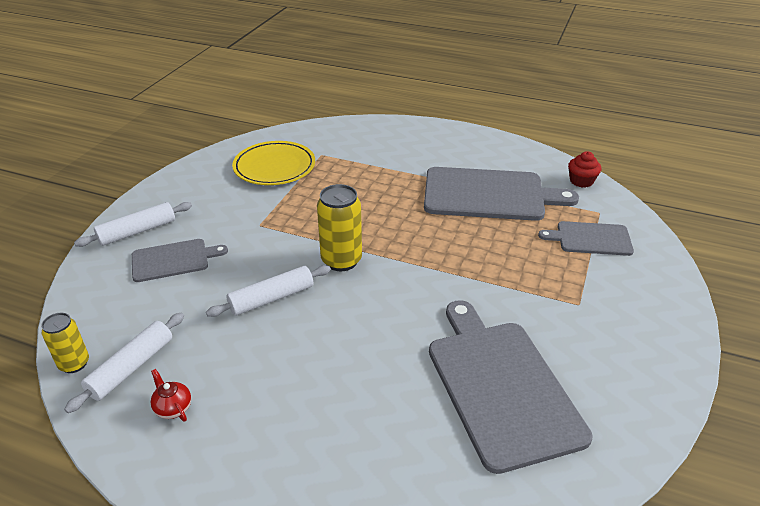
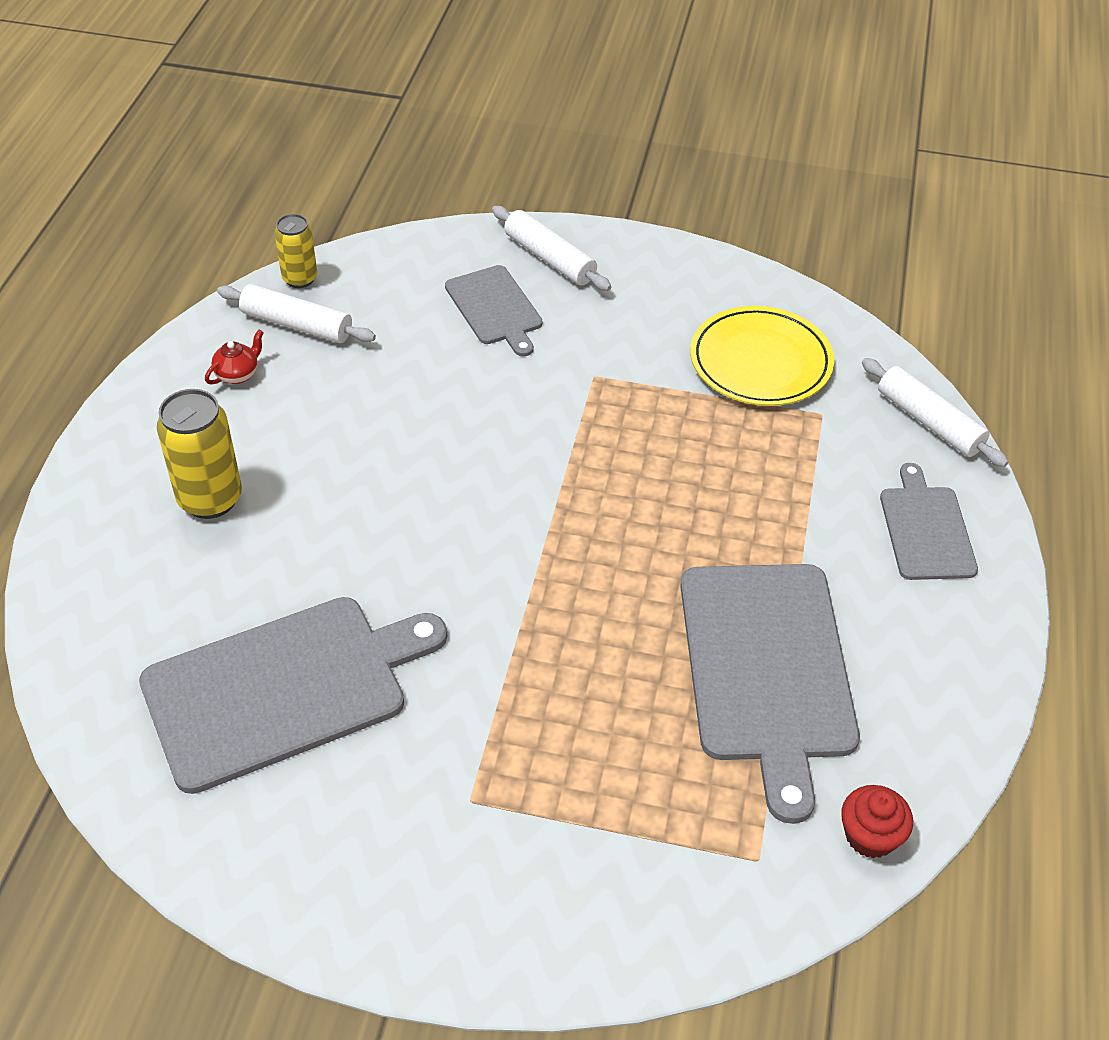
camera: 80 degrees right, 10 degrees up
white rolling pin [206,265,331,317] -> white rolling pin moved to [862,358,1009,467]
yellow can [317,184,362,271] -> yellow can moved to [157,389,242,519]
grey cutting board [538,221,634,256] -> grey cutting board moved to [880,463,978,580]

